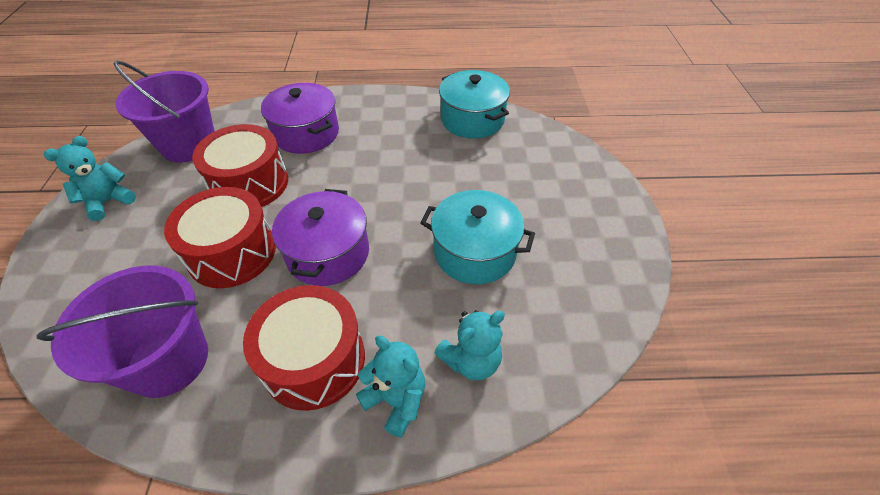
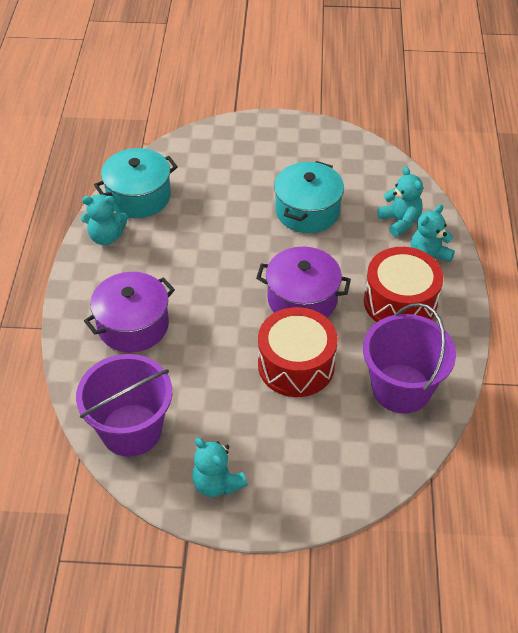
camera: 85 degrees left, 0 degrees up
red drum [192,124,288,207] -> none
none -> turquoise teddy bear [81,194,128,245]

